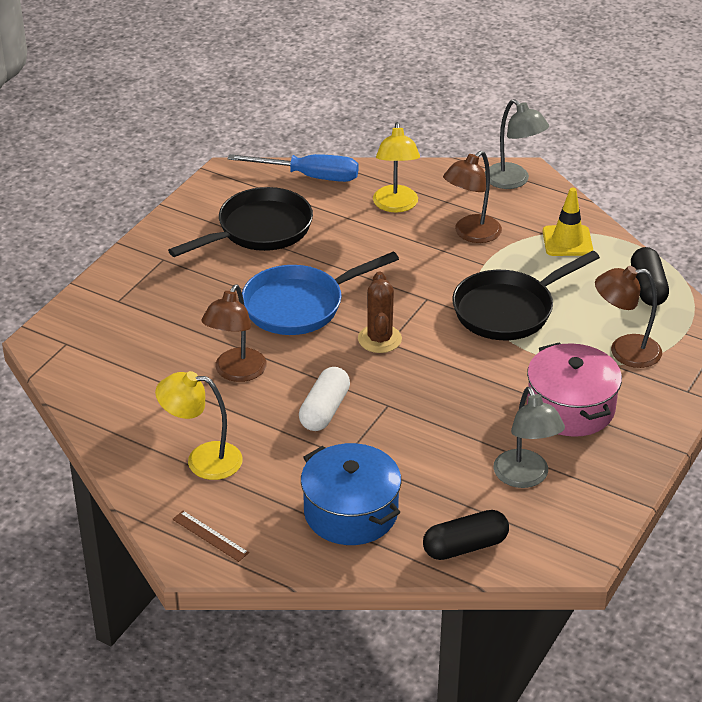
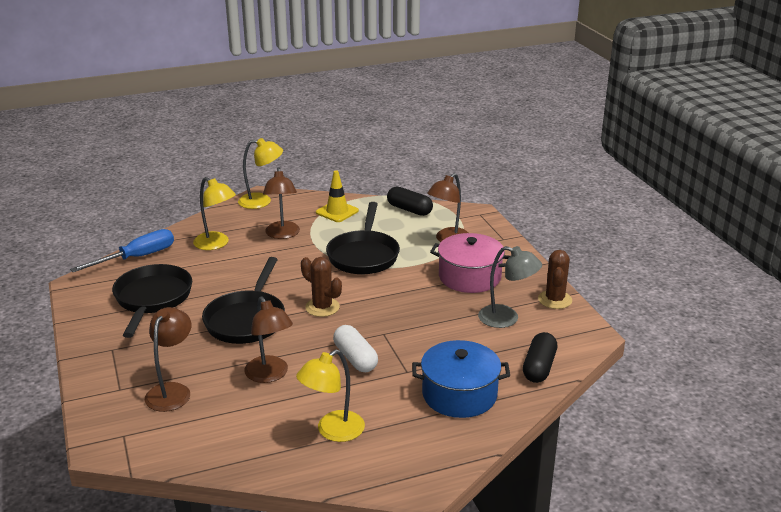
camera: 50 degrees left, 10 degrees down
brown ruler [172,511,249,562] -> none
blue pan [242,252,399,335] -> black pan [202,257,285,344]
grey lamp [485,99,549,189] -> yellow lamp [238,138,283,209]
none -> brown lamp [145,307,191,412]
none -> brown cactus [538,250,572,309]

